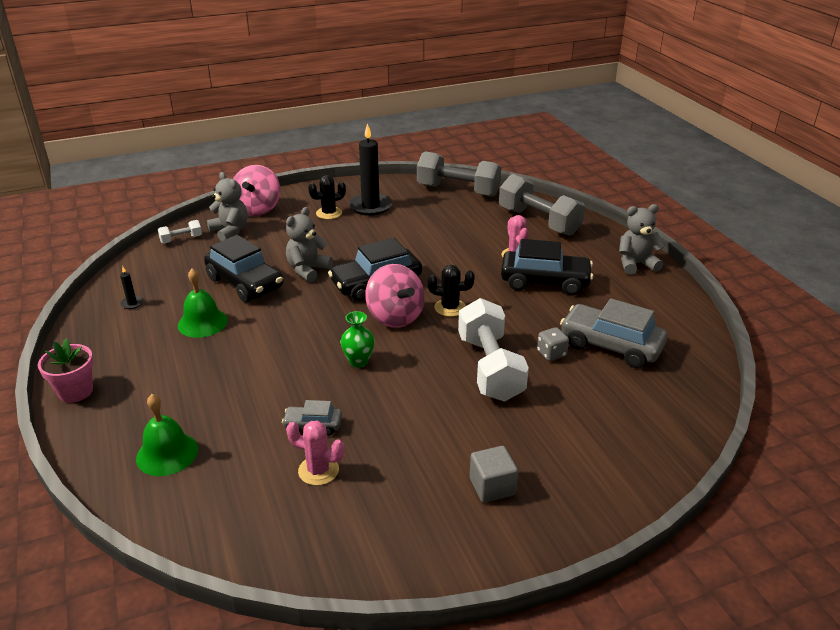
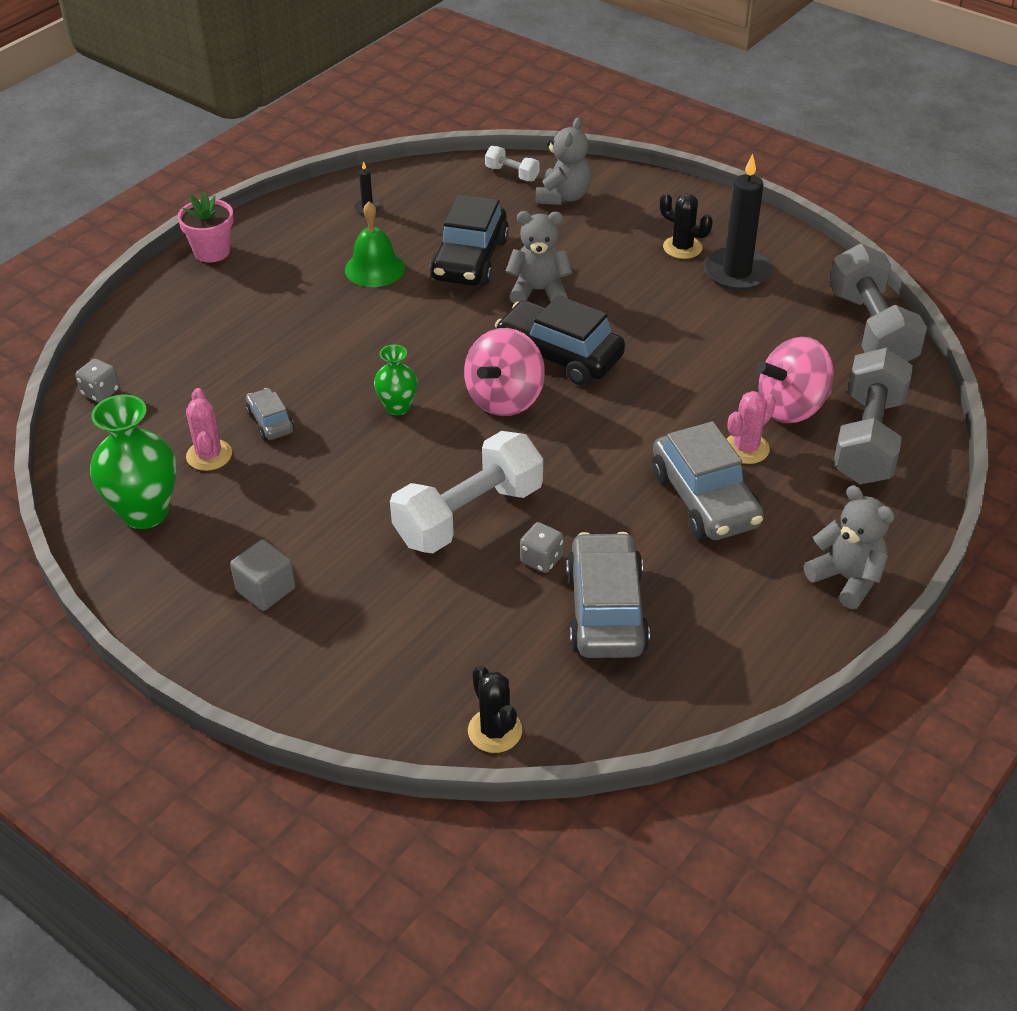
camera: 60 degrees right, 10 degrees up
green bell [136,394,198,476] -> none
pink spinning top [233,165,280,216] -> pink spinning top moved to [757,337,834,423]
black cactus [427,265,475,317] -> black cactus moved to [468,665,522,753]
black car [501,239,593,295] -> grey car [652,421,764,540]
none -> grey dice [75,359,120,403]
none -> green vase [90,395,177,529]

